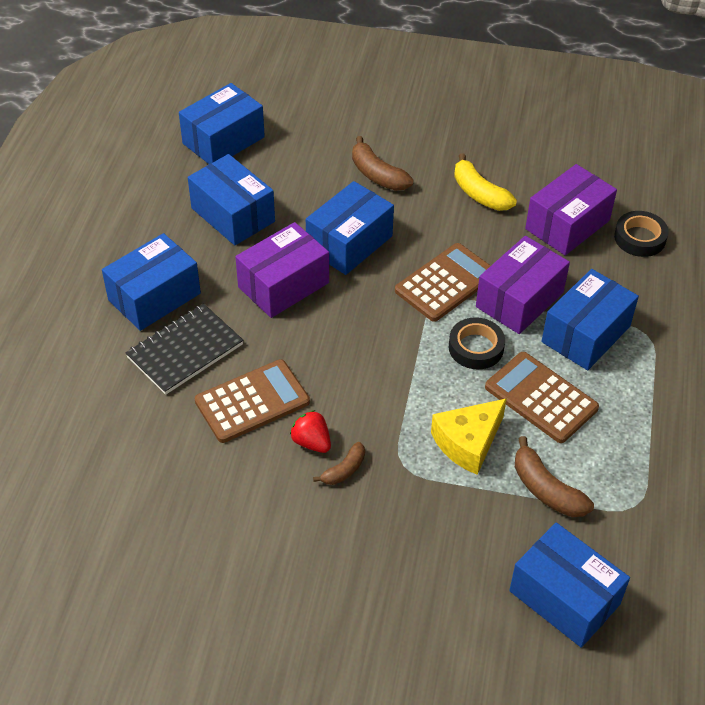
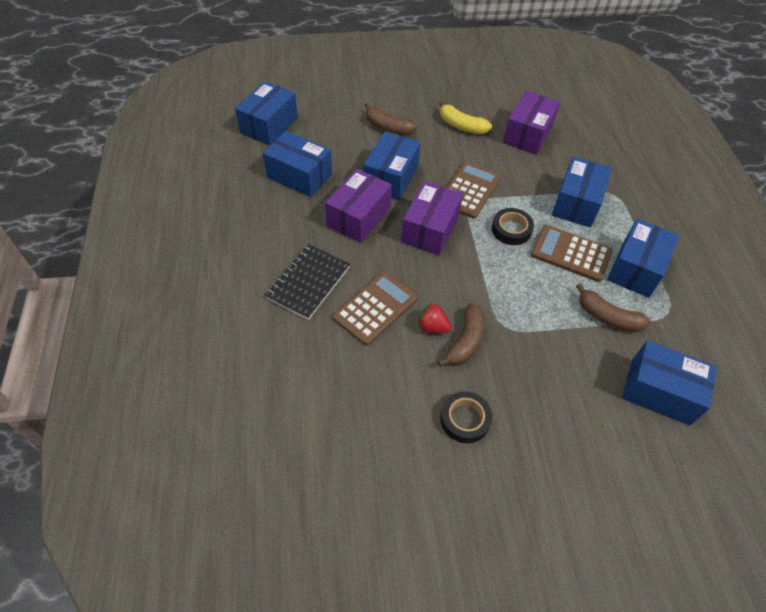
camera: 20 degrees left, 5 degrees up
blue box [102,233,201,331] -> blue box moved to [607,219,679,298]
brown banana [313,442,365,485] -> brown banana [438,303,485,367], size x1.61
yellow cheese [431,398,507,475] -> none
purple box [476,236,570,334] -> purple box moved to [401,181,463,256]
black tape [614,211,669,257] -> black tape moved to [440,391,492,443]

